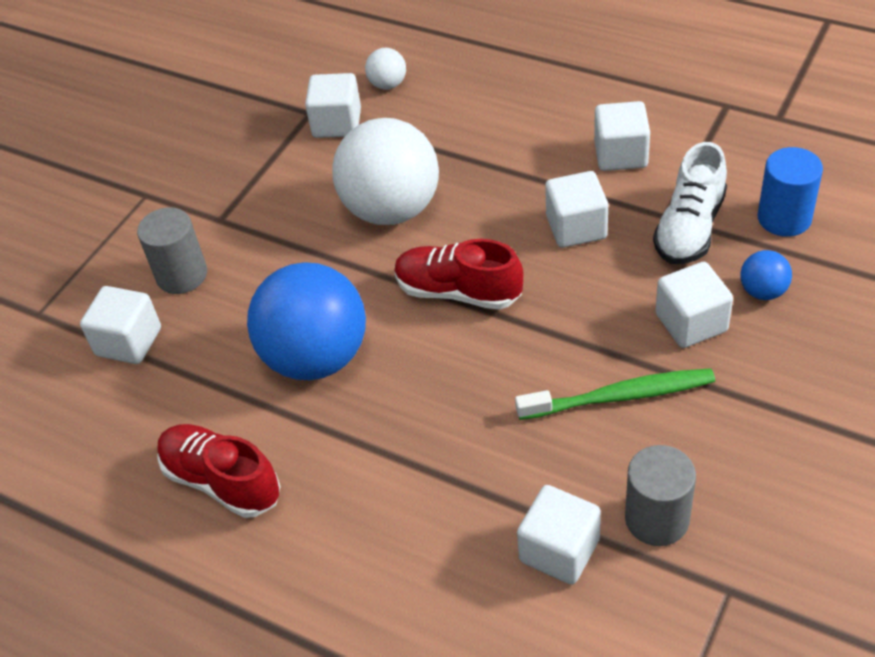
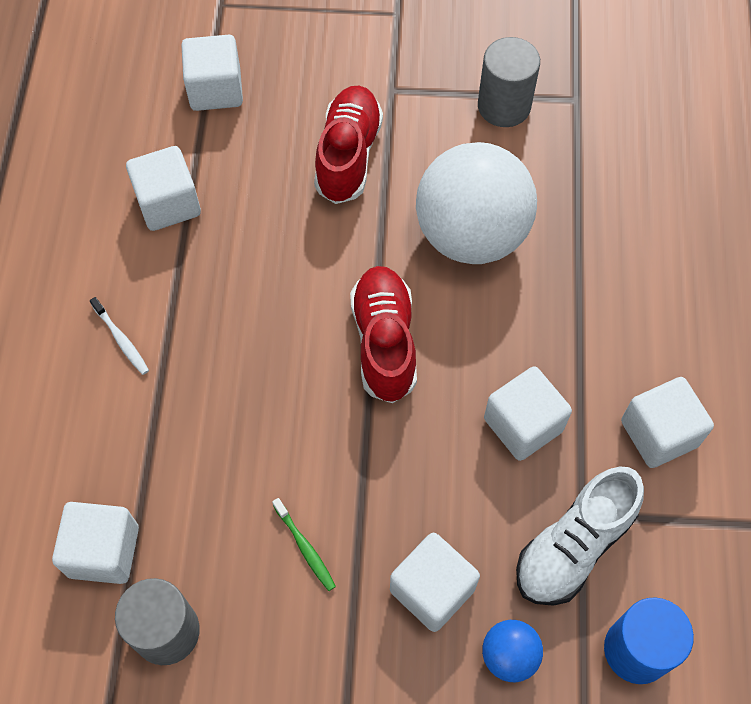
camera: 60 degrees right, 15 degrees up
grey cylinder [137,207,207,294] -> grey cylinder moved to [478,37,540,127]
red shoe [157,424,281,518] -> red shoe moved to [314,86,383,204]
blue ball [247,262,366,380] -> none
white cube [305,73,361,138] -> white cube moved to [126,146,201,231]
white ball [365,48,406,90] -> none
green toothbrush [515,368,715,420] -> green toothbrush [272,498,336,591], size x0.49
white shoe [653,142,727,264] -> white shoe turned 45 degrees counterclockwise [516,467,644,606]
none -> white toothbrush [90,297,149,375]

